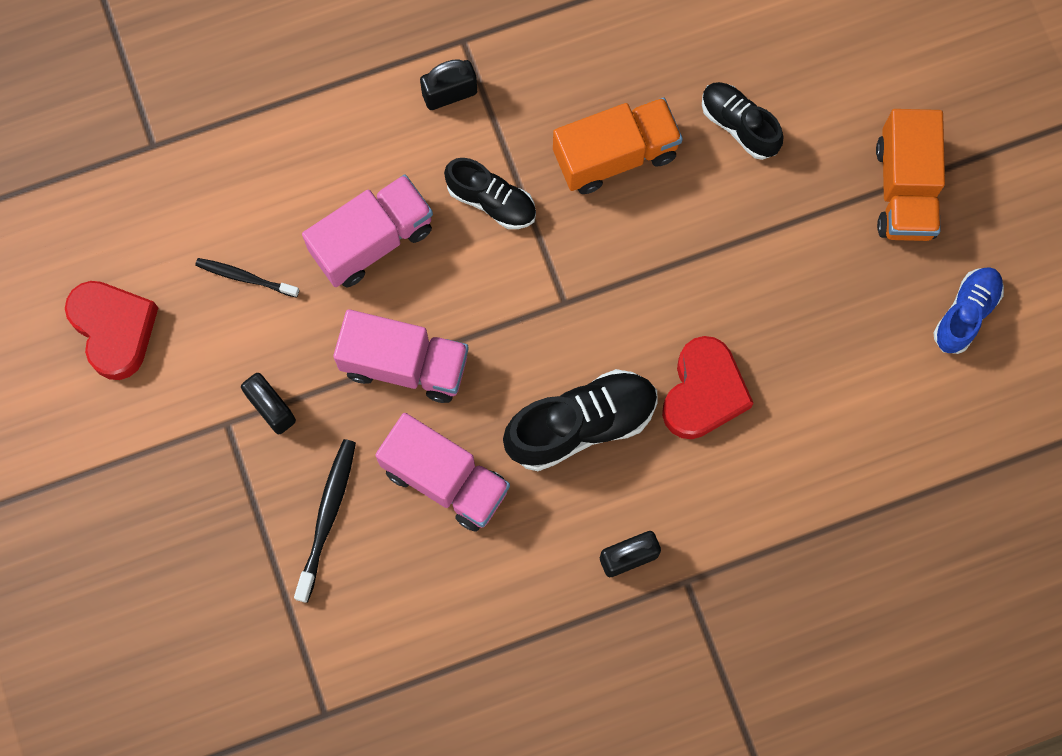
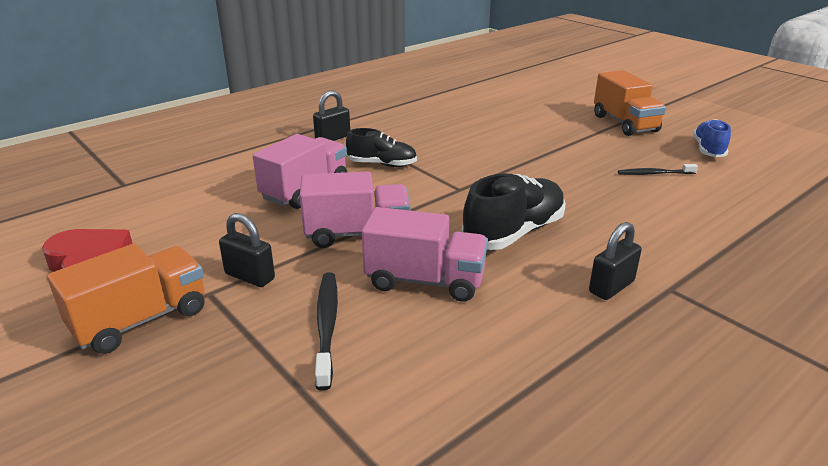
camera: 20 degrees left, 45 degrees down
black toothbrush [195,258,299,298] -> black toothbrush moved to [618,164,698,175]
orange truck [553,97,683,194] -> orange truck moved to [47,244,204,354]
red heart [662,336,754,439] -> none
black shoe [702,82,784,160] -> none

